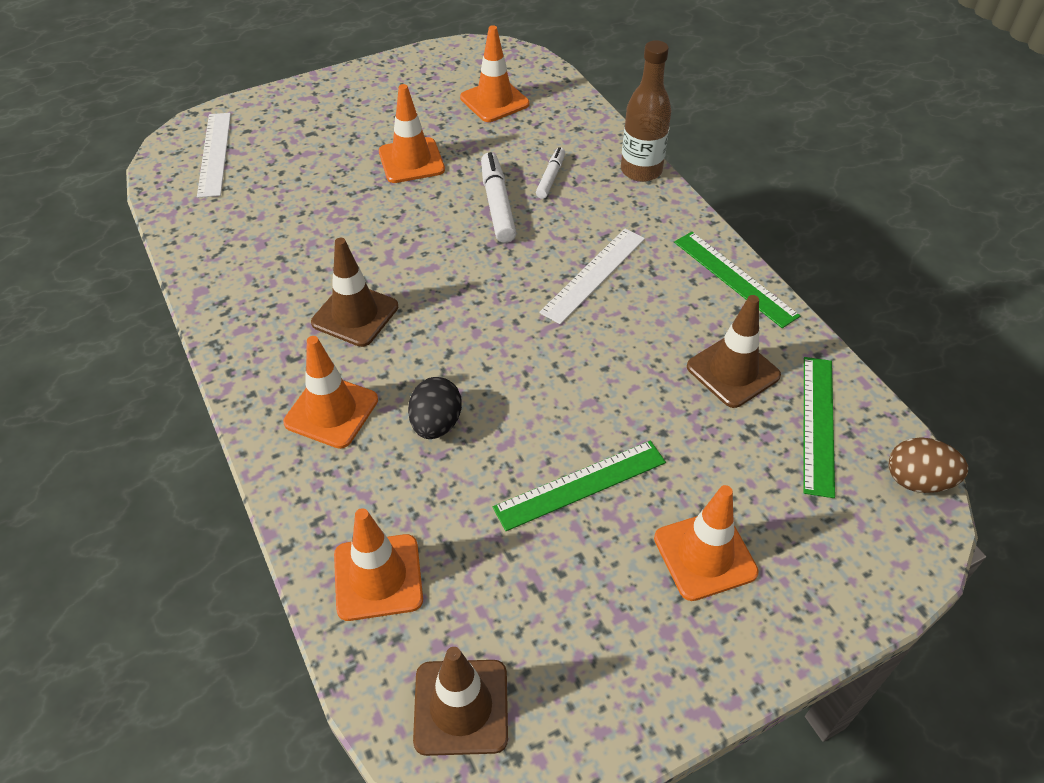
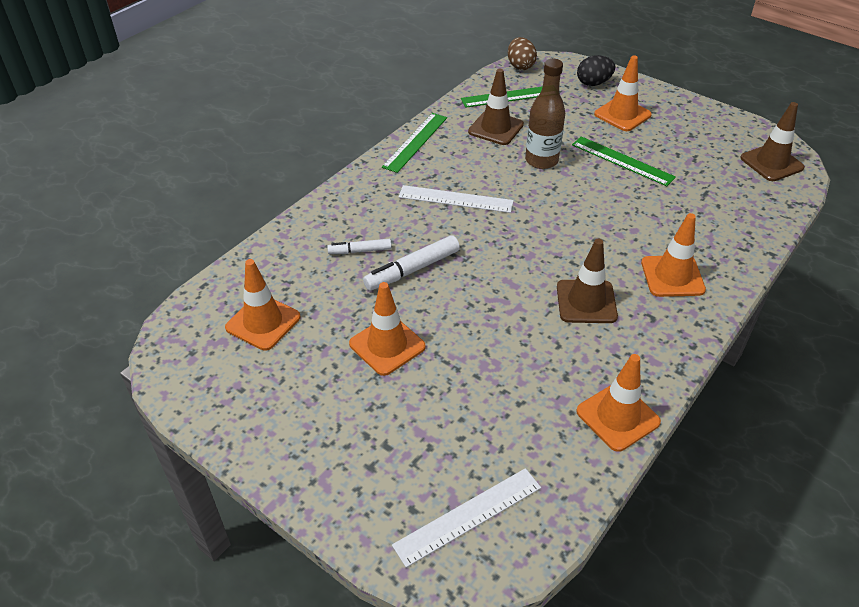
camera: 115 degrees left, 5 degrees down
orange traffic cone [334,508,423,621] -> orange traffic cone moved to [576,354,661,452]
black egg [408,377,462,439] -> black egg moved to [577,55,615,86]
brown bottle [621,40,672,182] -> brown bottle moved to [525,59,565,169]

